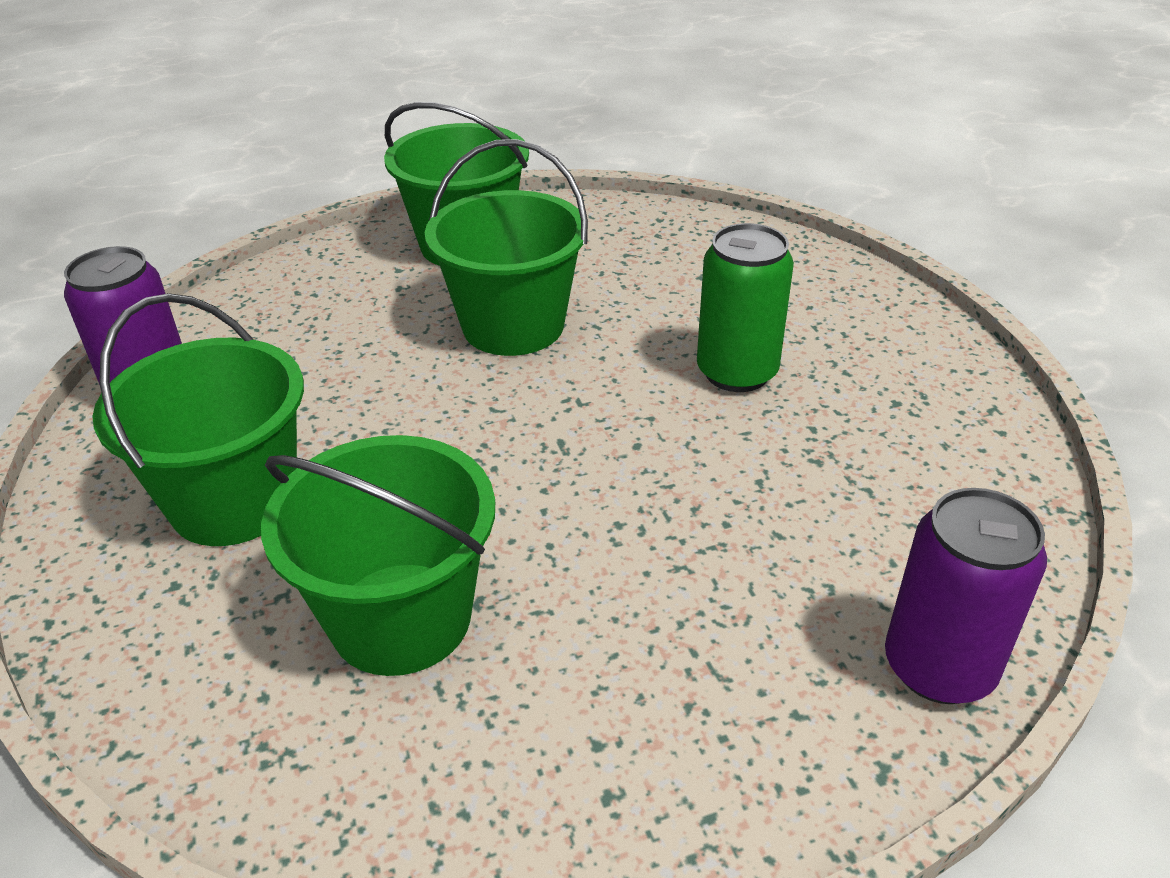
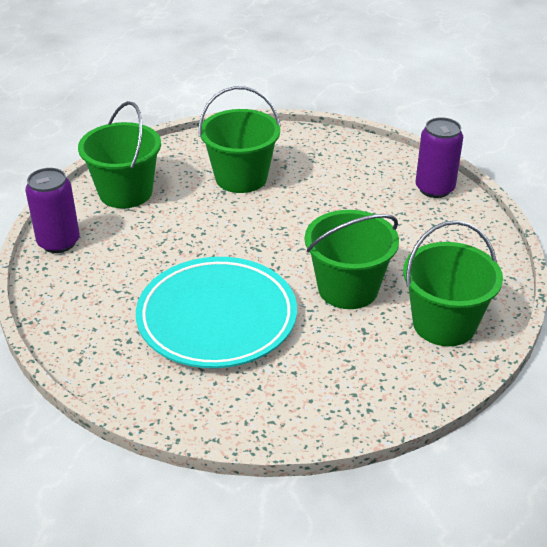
camera: 140 degrees right, 0 degrees up
green bucket [92,293,304,546] -> green bucket moved to [78,101,161,208]
green can [697,223,794,392] -> turquoise plate [136,257,297,368]

